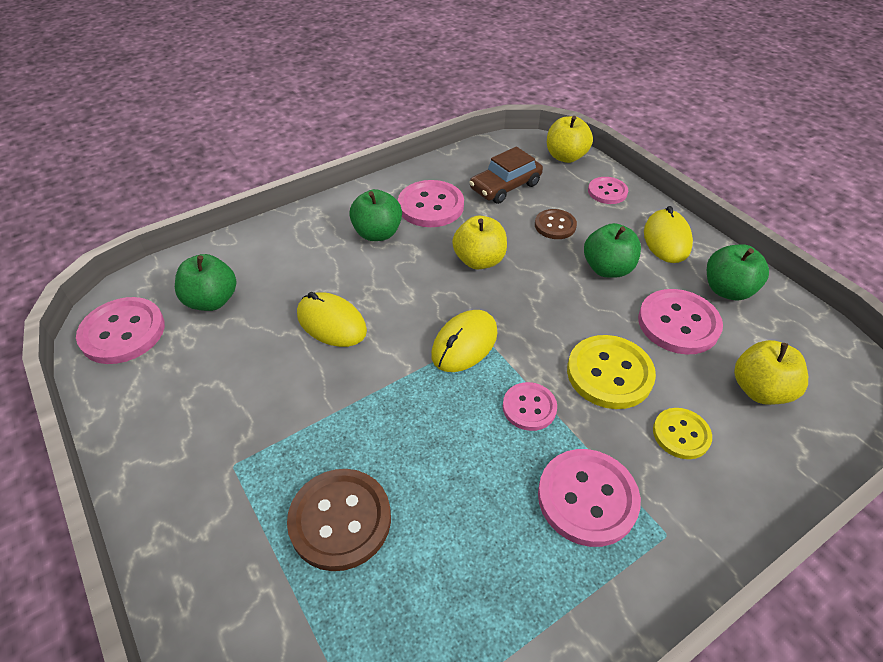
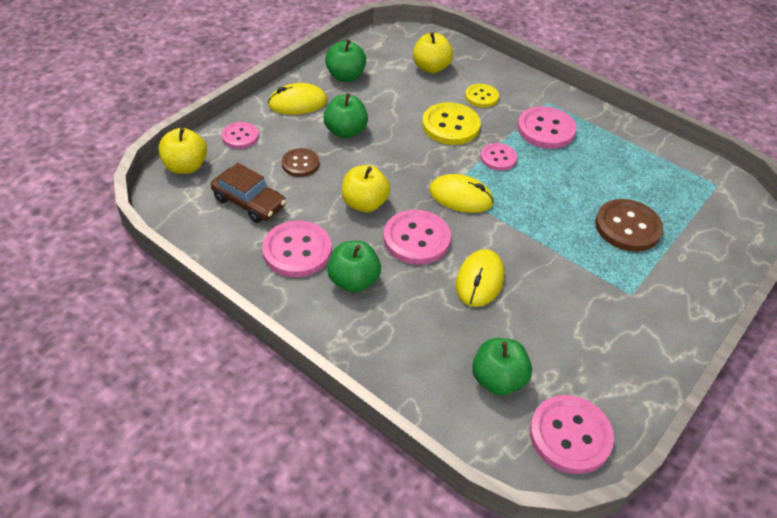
camera: 110 degrees left, 0 degrees up
pink button [638,289,723,354] -> pink button moved to [383,210,451,265]

